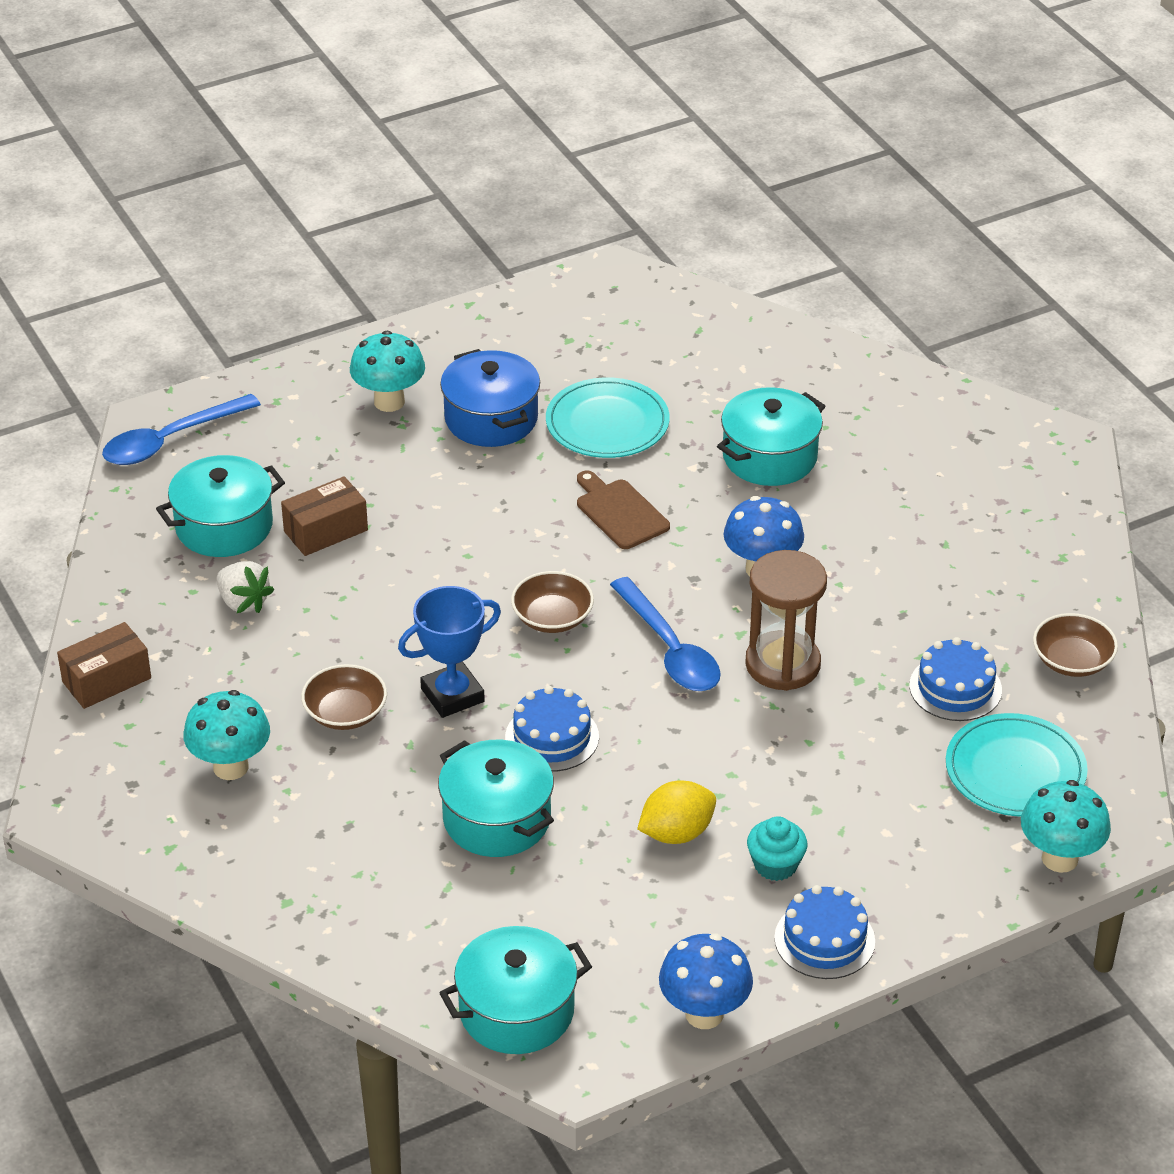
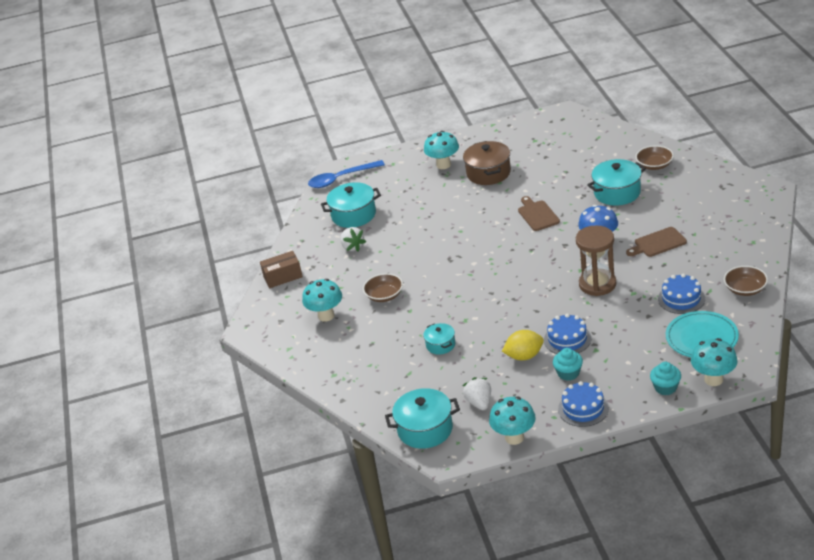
camera: 20 degrees right, 5 degrees down
brown box [281,476,368,556] -> none
blue trophy [398,586,501,718] -> none
turquoise pot [438,740,554,857] -> turquoise pot [423,323,455,355], size x0.57
blue pot [440,349,540,447] -> brown pot [463,141,511,185]
blue cake [505,686,599,772] -> blue cake moved to [544,314,591,354]
brown bowl [511,571,594,633] -> brown bowl moved to [636,145,674,170]
turquoise plate [546,377,670,458] -> none
blue spoon [610,577,721,691] -> none
blue mushroom [659,934,753,1029] -> turquoise mushroom [489,397,536,445]
none -> white strawberry [462,377,491,410]
none -> brown cutting board [626,227,687,257]
none -> turquoise cupcake [650,362,681,395]

